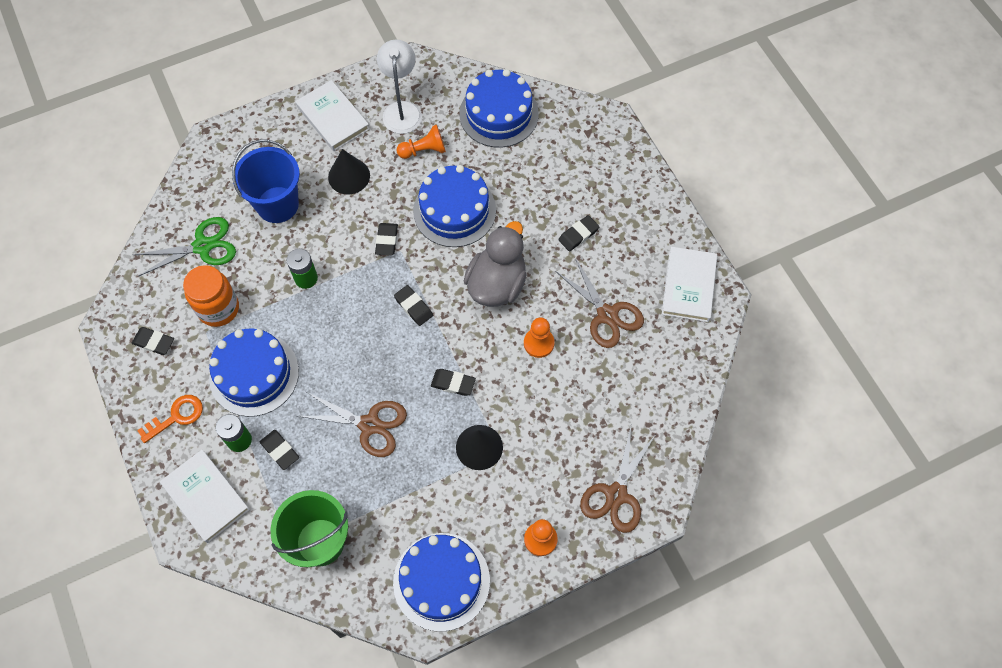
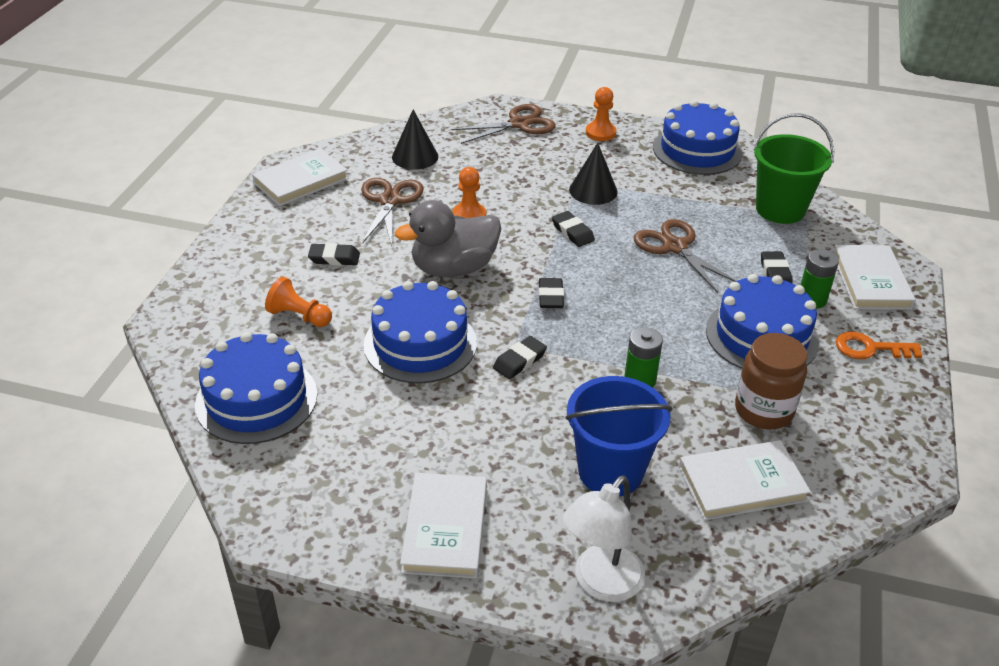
camera: 140 degrees left, 25 degrees down
black eraser [132,327,174,355] -> none
green scissors [133,217,236,277] -> white book [679,440,811,521]
orange jar [183,265,239,327] -> brown jar [735,333,807,429]
black cone [328,149,370,195] -> black cone moved to [392,109,438,170]
white lamp [377,40,422,134] -> white lamp moved to [563,475,645,602]
orange pawn [397,125,446,159] -> orange pawn moved to [265,277,332,327]

